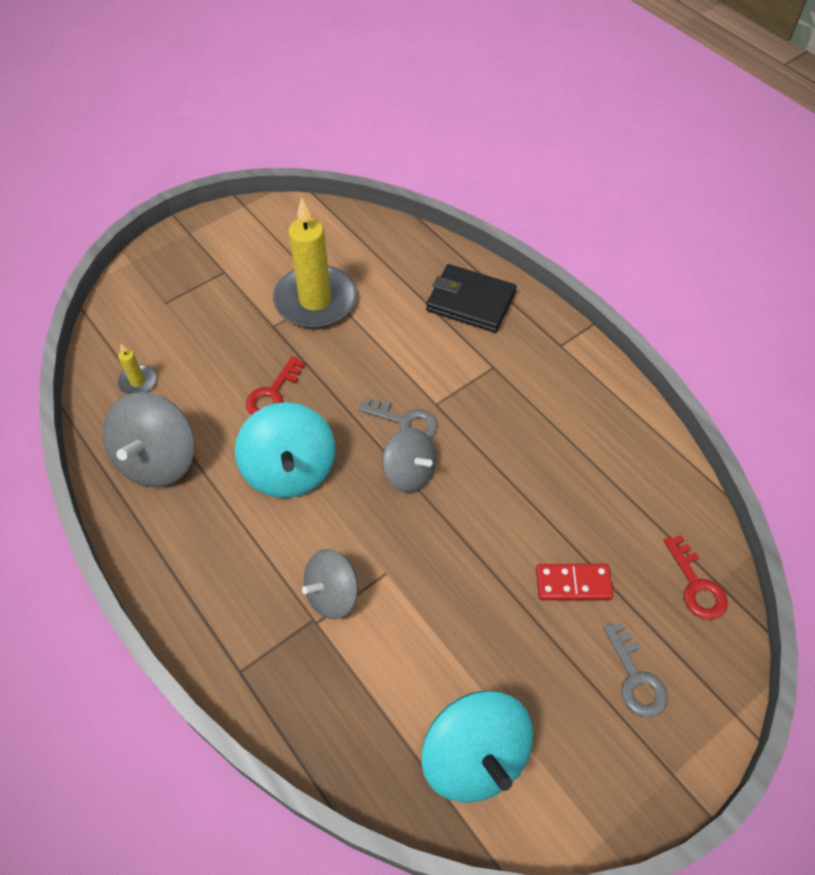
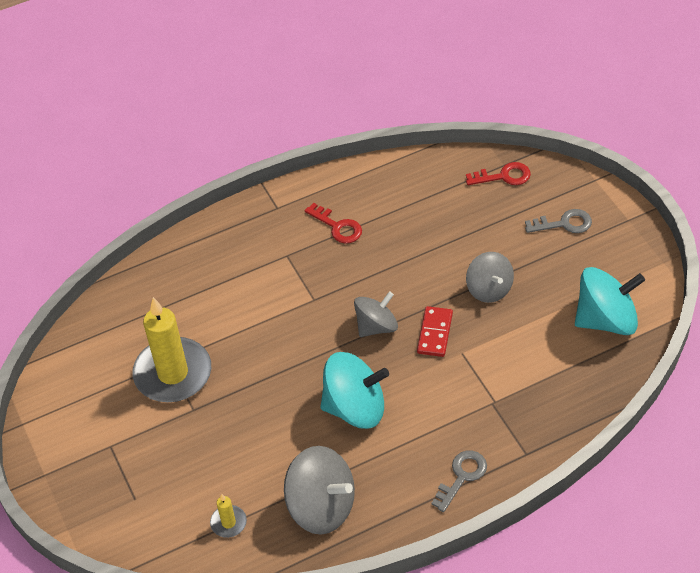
camera: 75 degrees left, 5 degrees down
red key [246,356,305,415] -> red key moved to [304,203,362,244]
grey spinning top [302,549,358,619] -> grey spinning top moved to [466,252,514,303]
grey key [358,397,438,438] -> grey key moved to [431,451,487,512]
black wallet [426,264,517,333] -> none
red domino [536,564,614,600] -> red domino moved to [417,306,453,357]

